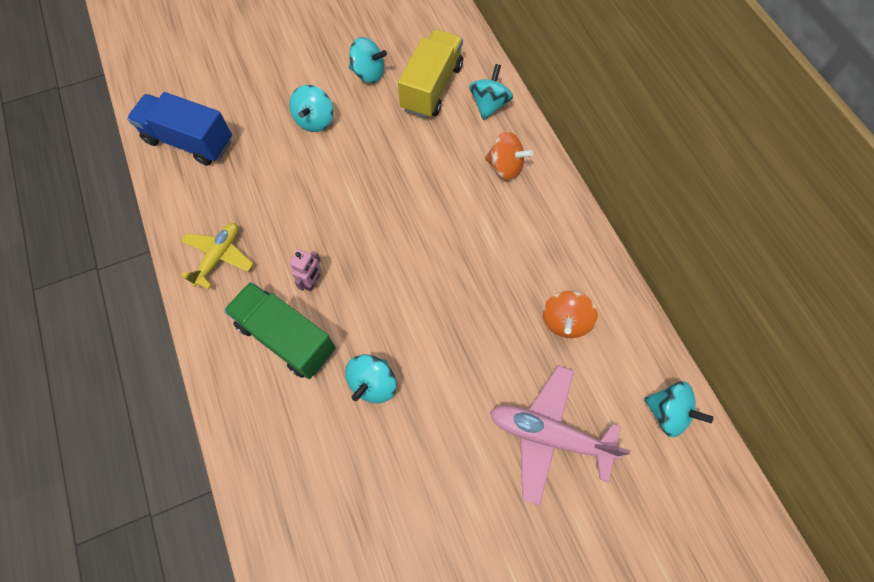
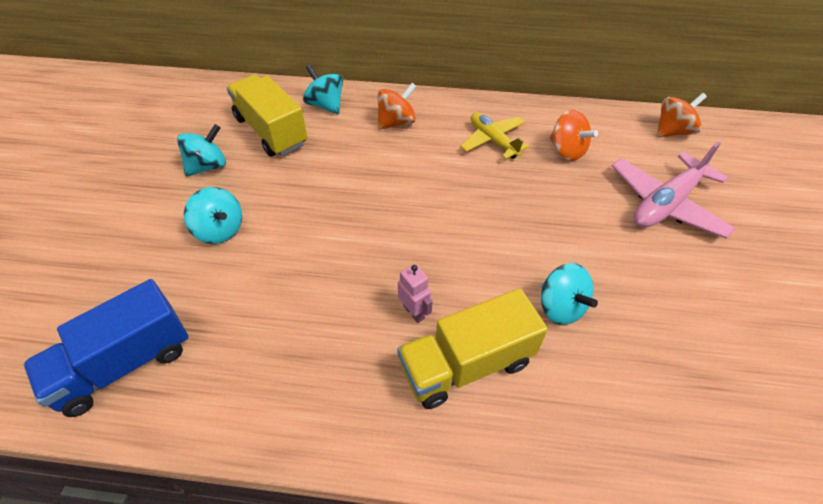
camera: 60 degrees left, 15 degrees down
yellow plane [181,223,253,290] -> yellow plane moved to [460,113,529,159]
green truck [224,282,336,379] -> yellow truck [397,288,548,409]
turquoise spinning top [644,381,713,437] -> orange spinning top [657,93,707,138]

